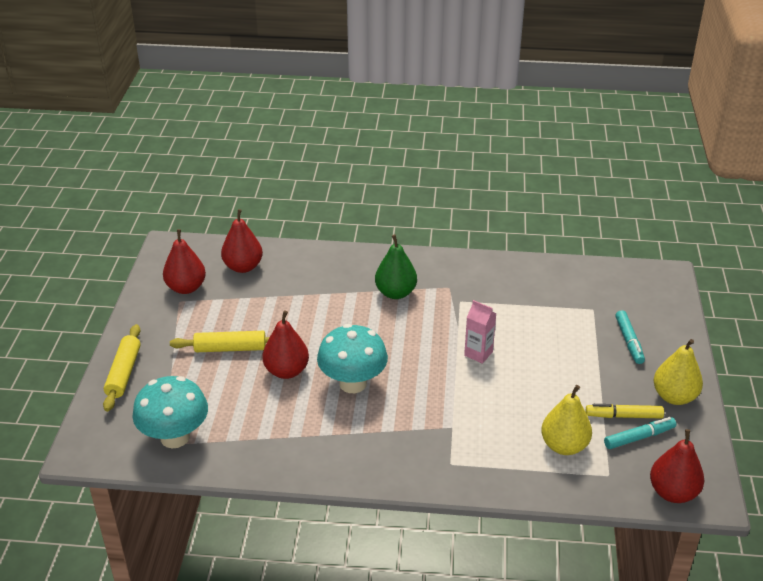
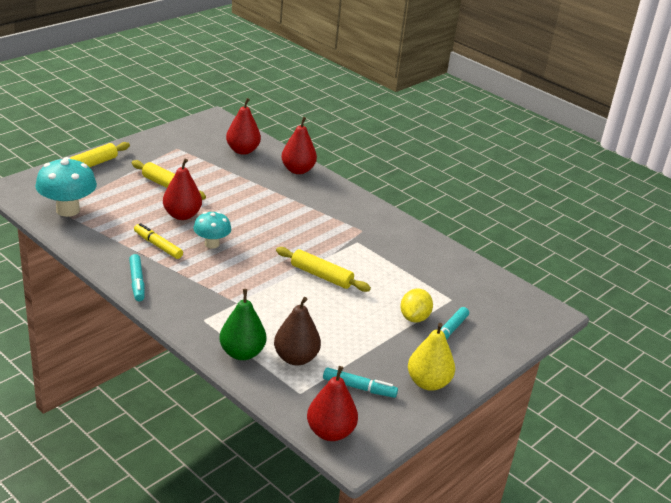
camera: 35 degrees right, 5 degrees down
red pear [163,229,206,294] -> red pear moved to [281,117,317,174]
turquoise mushroom [317,324,388,393] -> turquoise mushroom [193,212,231,249], size x0.63
green pear [375,234,417,299] -> green pear moved to [219,289,267,360]
pink carton [464,300,496,364] -> yellow rolling pin [276,247,371,292]
yellow pear [541,385,592,455] -> brown pear [274,297,321,365]
yellow marker [586,404,664,419] -> yellow marker moved to [134,223,183,259]
none -> turquoise marker [129,254,144,301]
none -> yellow lemon [400,288,433,323]

